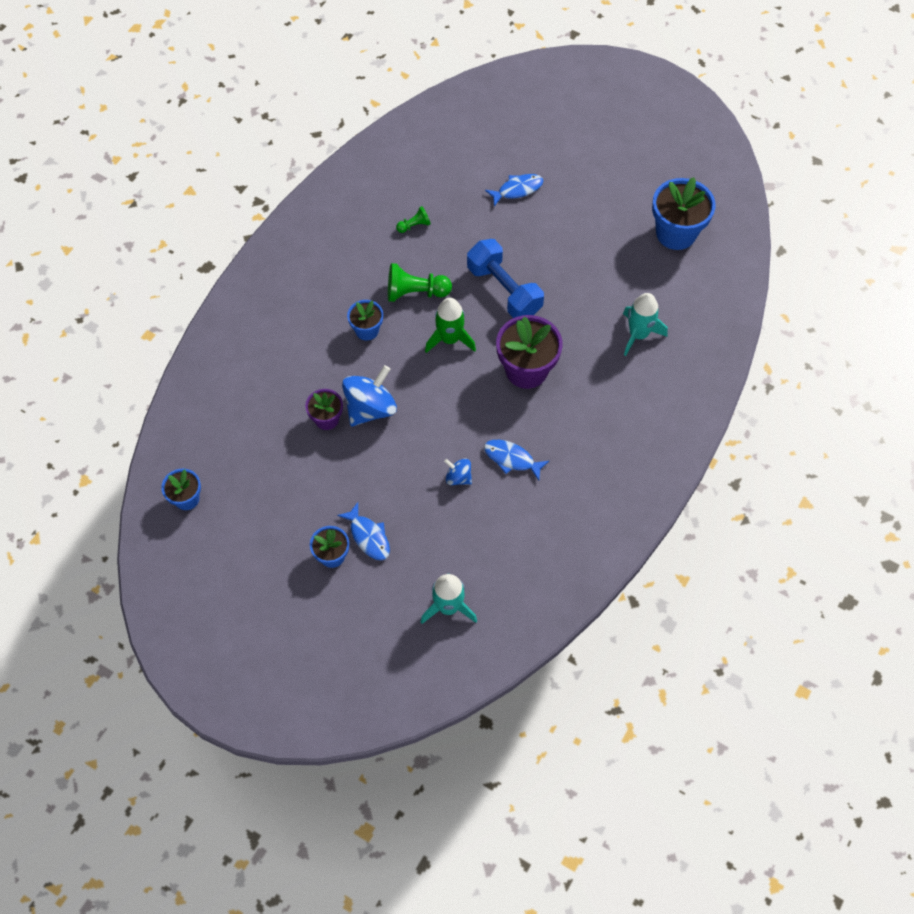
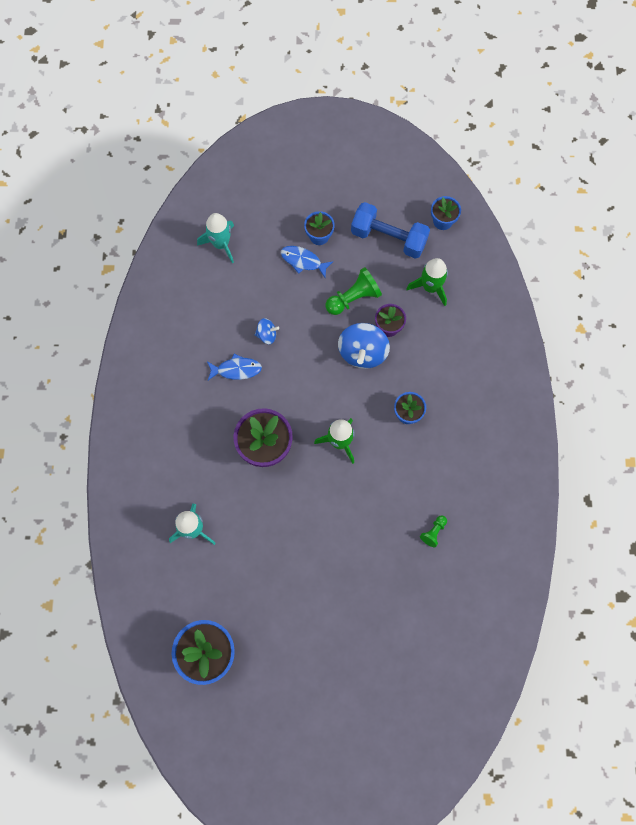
camera: 150 degrees right, 10 degrees up
green pawn [388,263,452,302] -> green pawn moved to [326,267,382,315]
blue dumbbell [467,239,544,318] -> blue dumbbell moved to [351,202,430,259]
blue fish [485,174,544,207] -> none
none -> green rocket [407,258,448,306]

